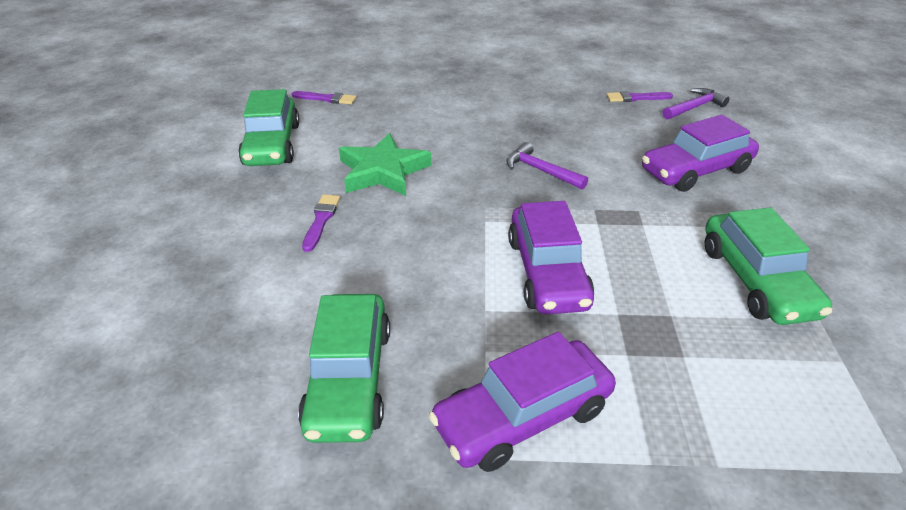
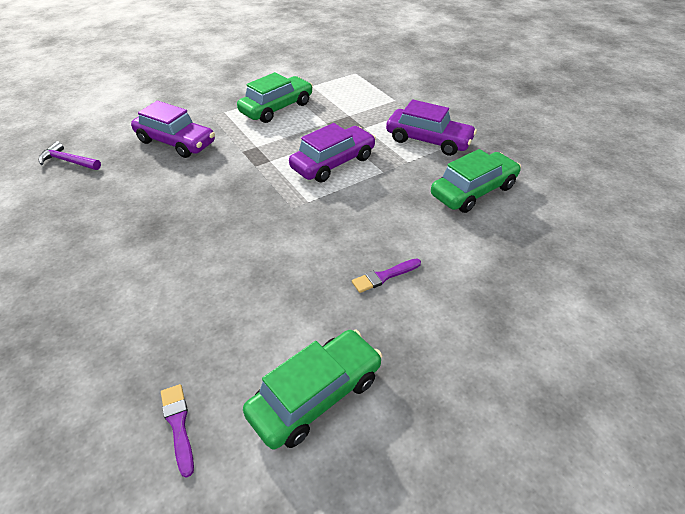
camera: 125 degrees left, 5 degrees up
green star [339,133,432,196] -> none
purple hammer [507,142,588,190] -> none
purple brush [606,91,673,102] -> none

